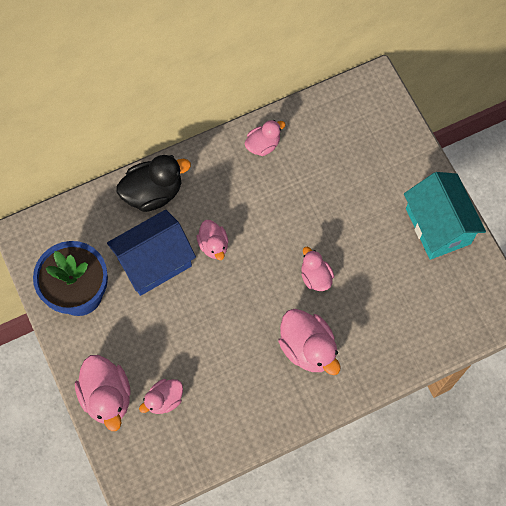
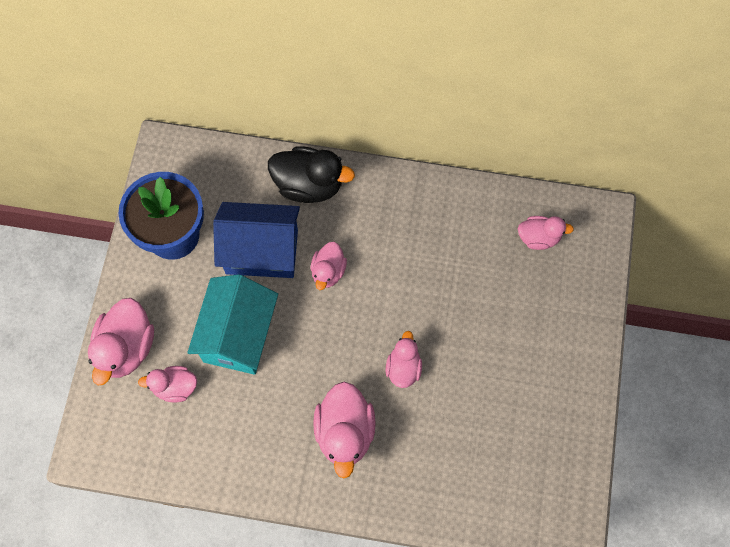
camera: 35 degrees right, 0 degrees up
pink duck [245,120,286,156] -> pink duck moved to [518,216,574,250]
turquoise house [404,172,486,260] -> turquoise house moved to [187,274,278,375]

